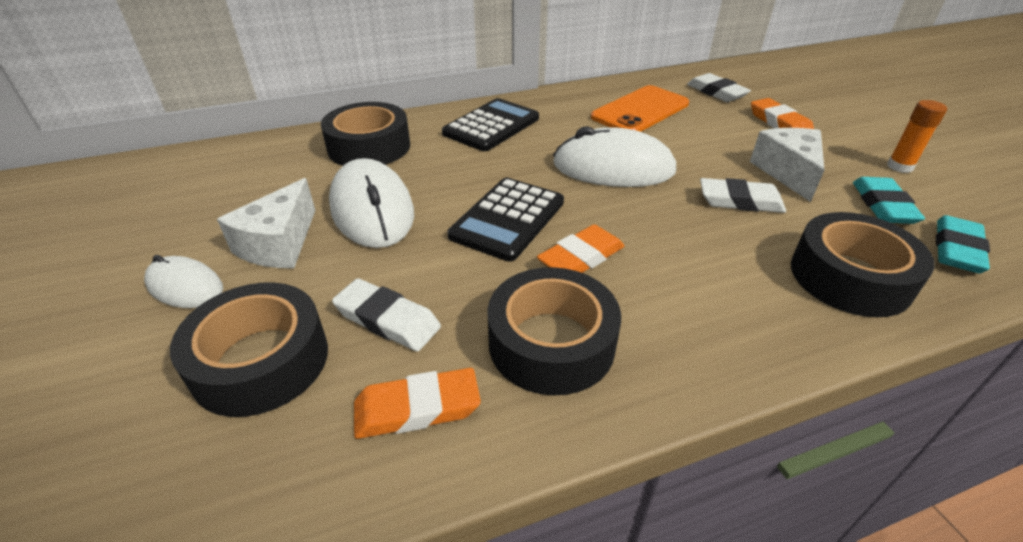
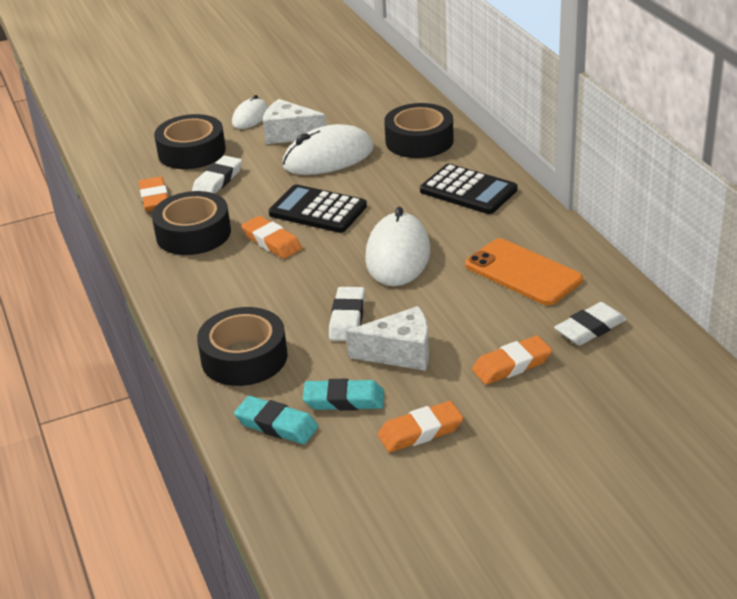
camera: 90 degrees right, 5 degrees down
orange glue stick [887,100,947,173] -> orange eraser [378,401,463,452]

